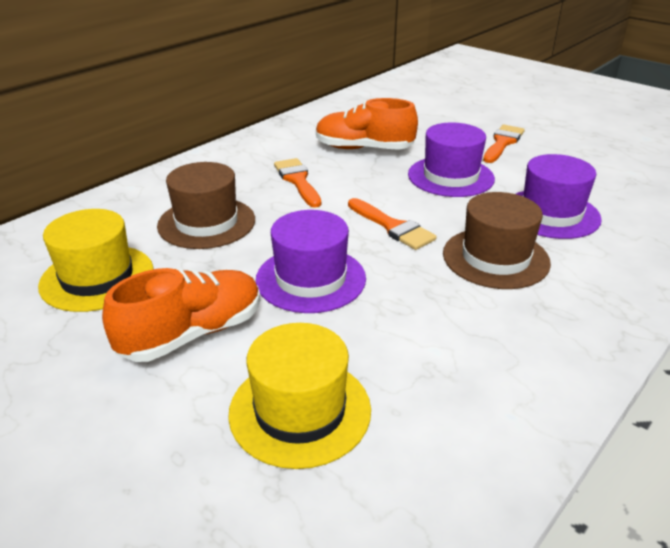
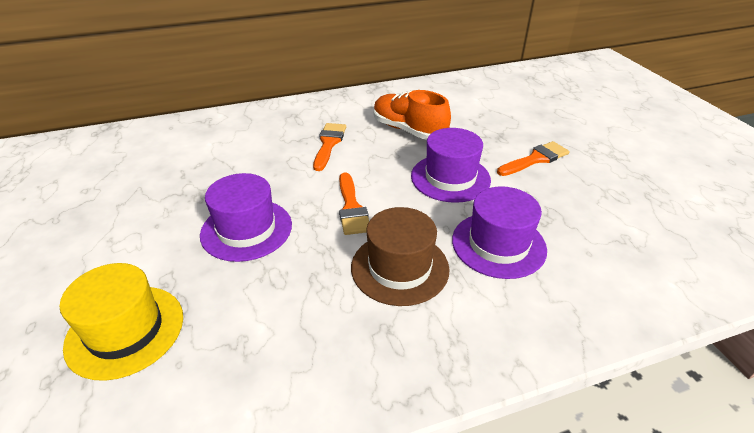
camera: 30 degrees right, 5 degrees up
yellow hat [38,209,154,312] -> none
orange shoe [102,268,260,362] -> none
brown hat [157,162,255,249] -> none

